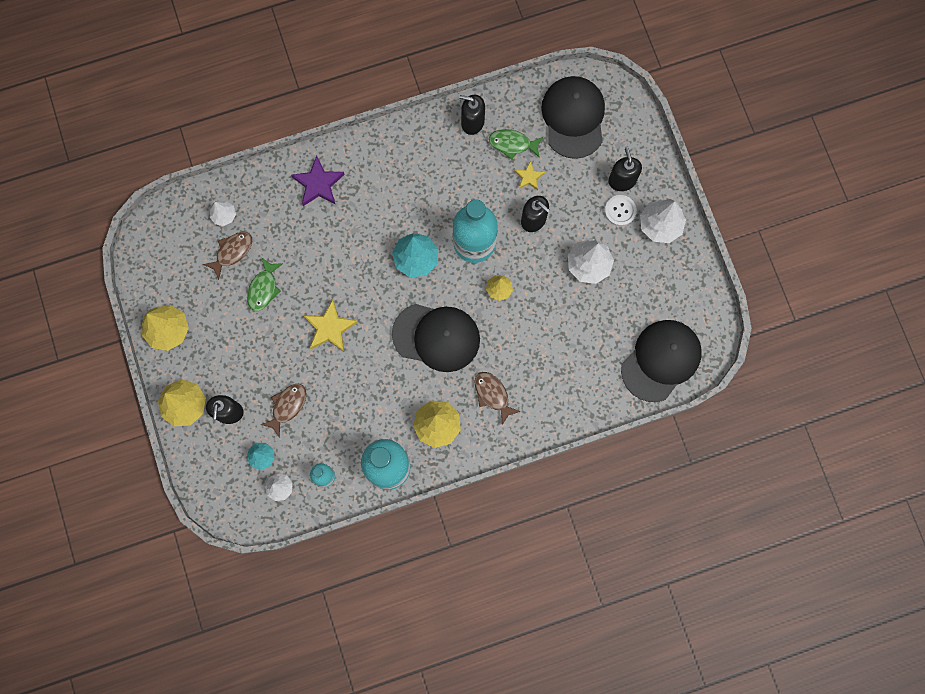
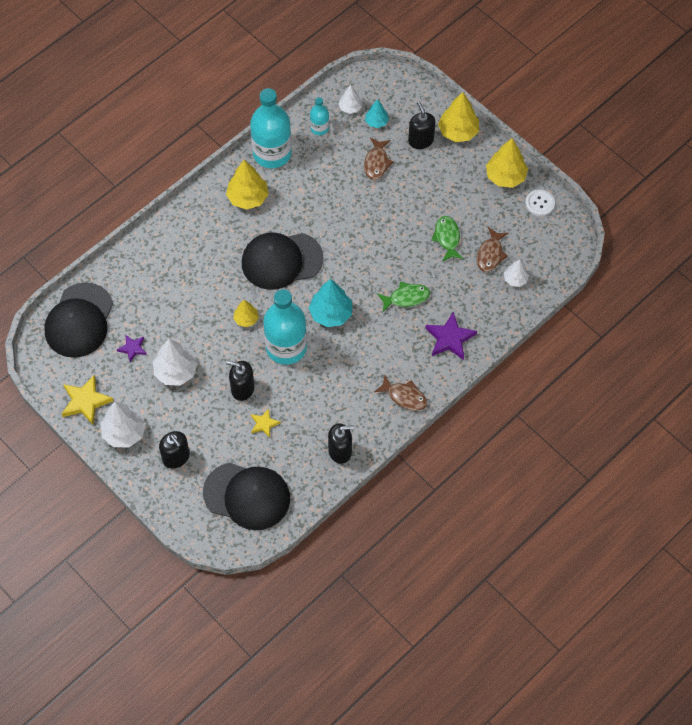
camera: 155 degrees right, 15 degrees down
yellow star [303,299,358,352] -> yellow star moved to [62,375,113,425]
brown fish [474,372,521,425] -> brown fish moved to [374,375,428,411]
green fish [489,129,543,160] -> green fish moved to [377,282,430,312]
black cap [541,76,605,159] -> black cap turned 45 degrees counterclockwise [203,463,290,530]
white button [605,195,637,226] -> white button moved to [525,189,555,216]
none -> purple star [117,335,147,362]

